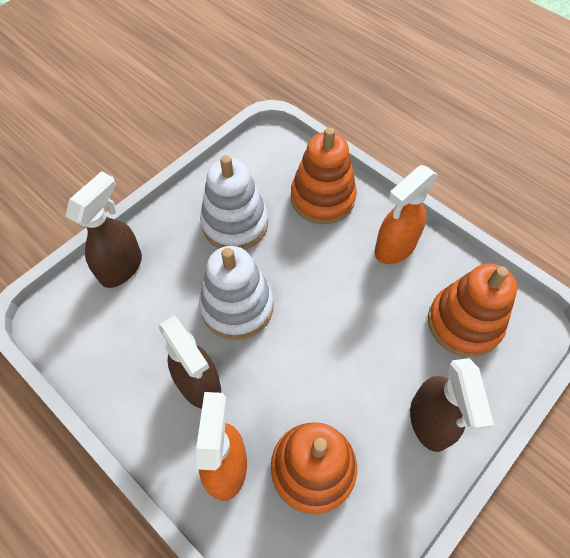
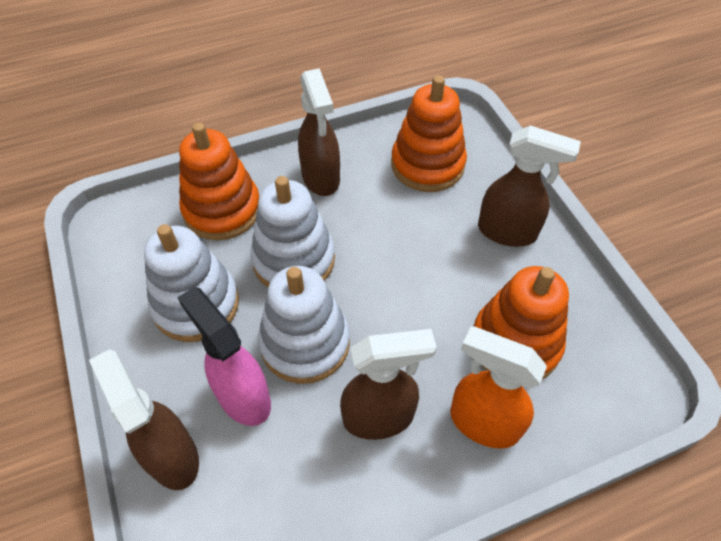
camera: 65 degrees left, 5 degrees down
orange spray bottle [374,165,438,264] -> brown spray bottle [298,68,340,196]
none -> pink spray bottle [177,287,271,426]
none -> white stacking toy [251,176,335,288]

